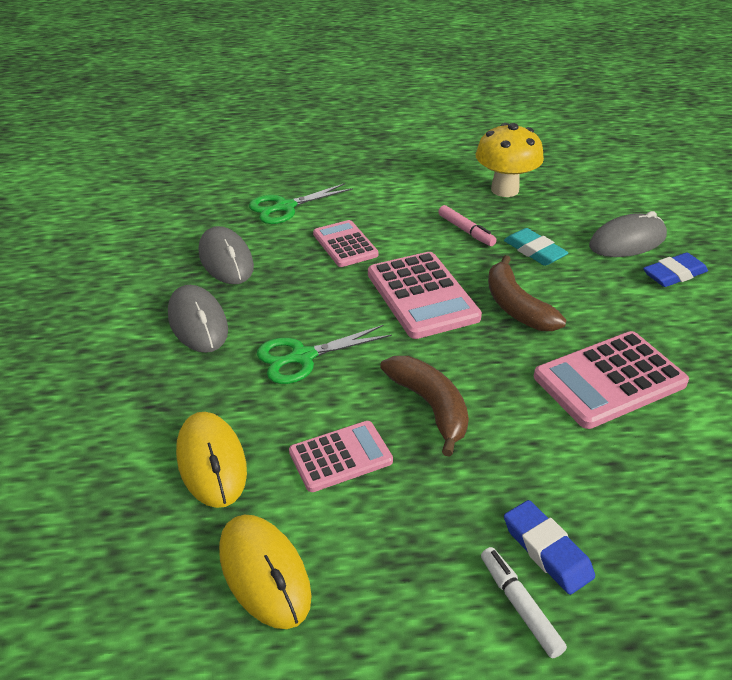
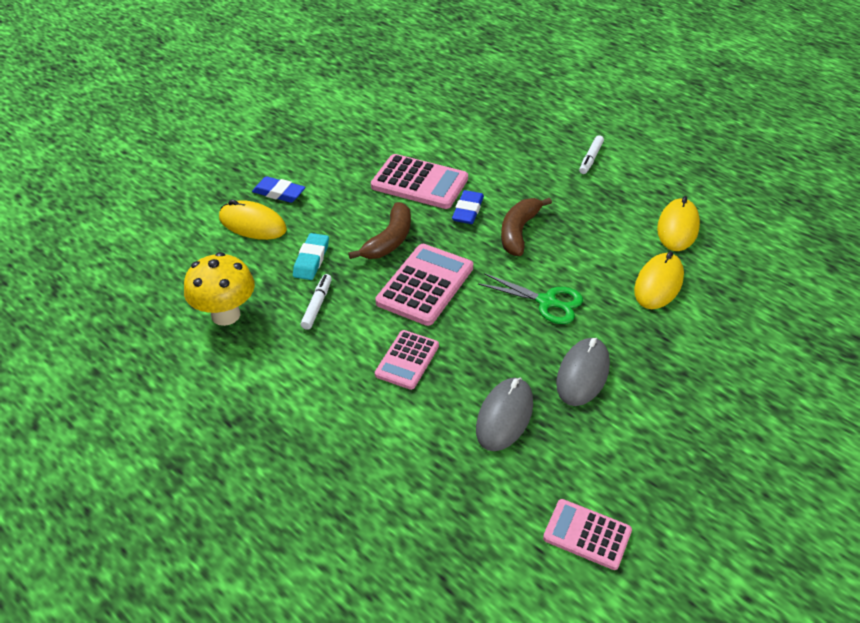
camera: 130 degrees left, 5 degrees up
green scissors [249,183,353,224] -> none
pink calculator [289,421,393,492] -> pink calculator moved to [543,499,632,570]
pink marker [438,205,497,246] -> white marker [301,274,332,330]
blue eraser [504,500,595,595] -> blue eraser moved to [452,190,484,224]
grey mouse [589,211,667,257] -> yellow mouse [219,200,287,240]

